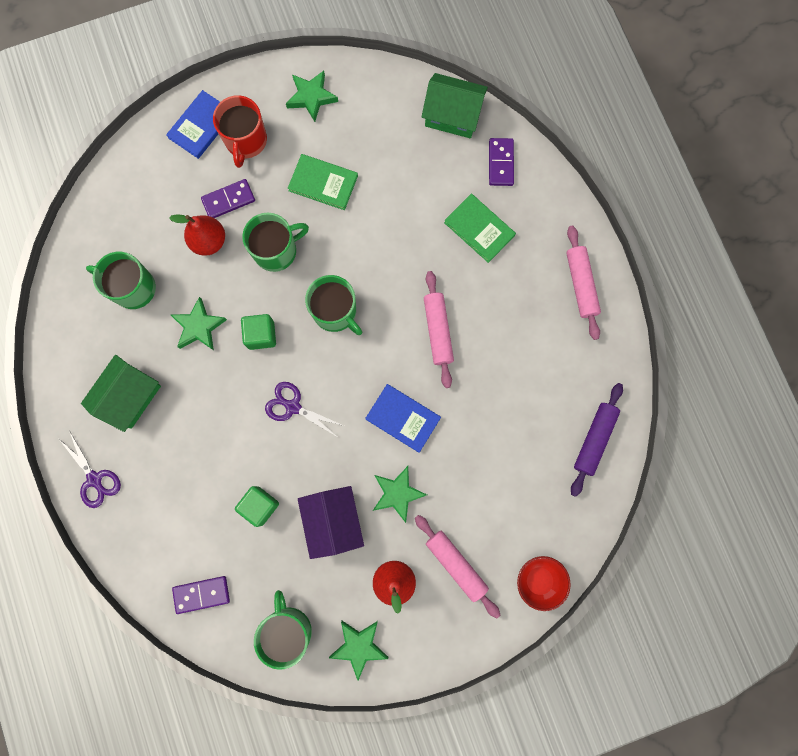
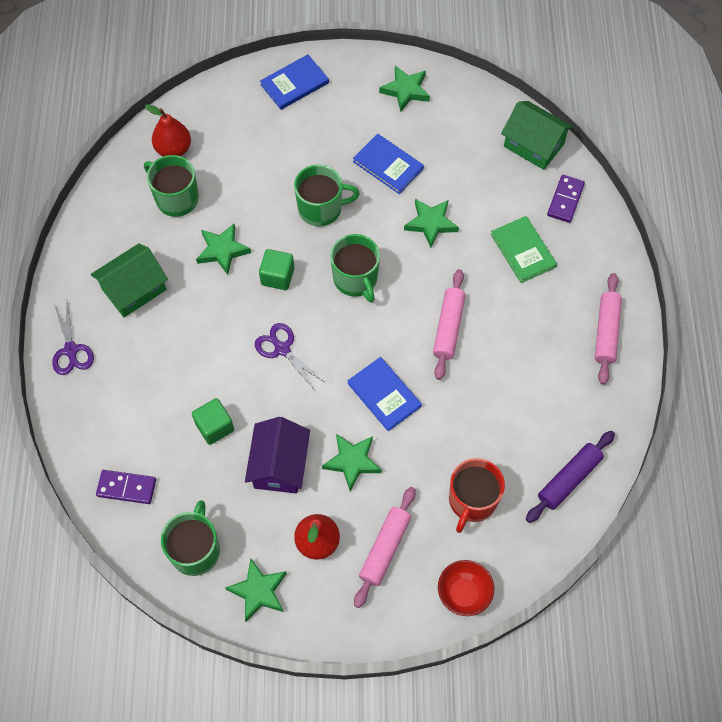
camera: 20 degrees right, 15 degrees down
red pear [169,214,225,256] -> red pear moved to [145,104,191,156]
purple domino [201,179,255,218] -> none
red mug [213,95,267,168] -> red mug moved to [449,458,505,533]
green book [288,154,358,210] -> blue book [353,133,424,194]
pink rolling pin [415,515,500,618] -> pink rolling pin turned 45 degrees clockwise [354,487,416,608]
none -> green star [404,199,459,248]

